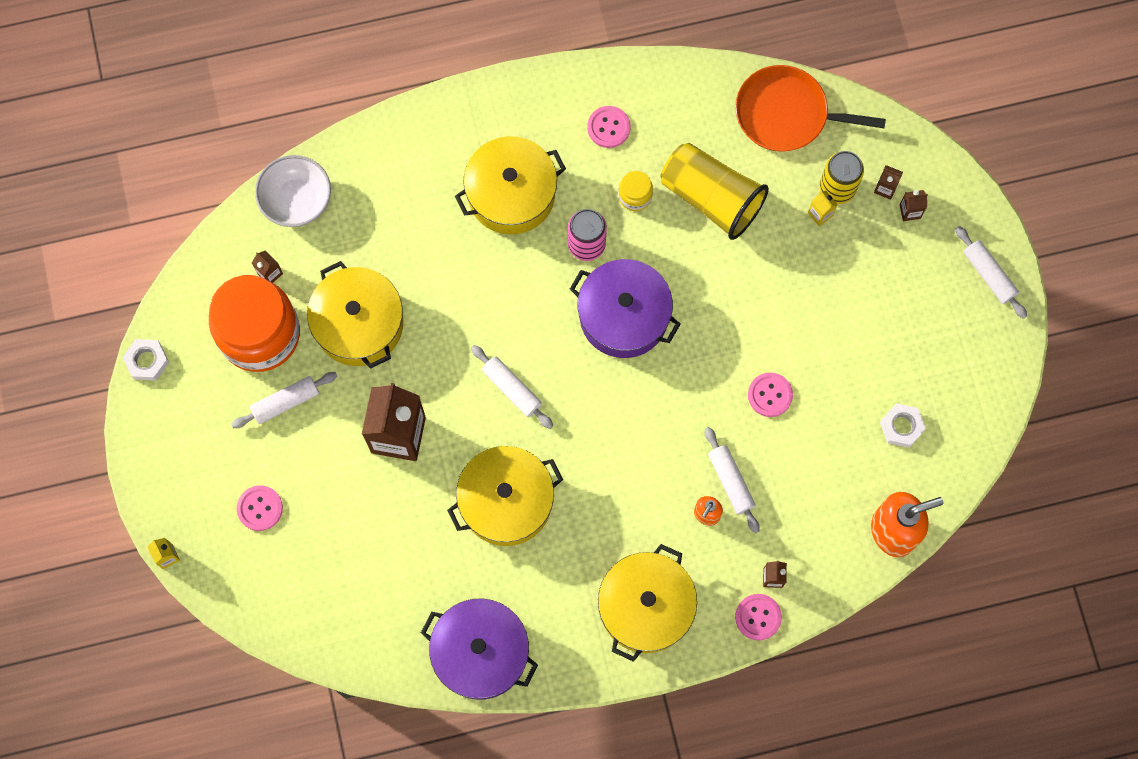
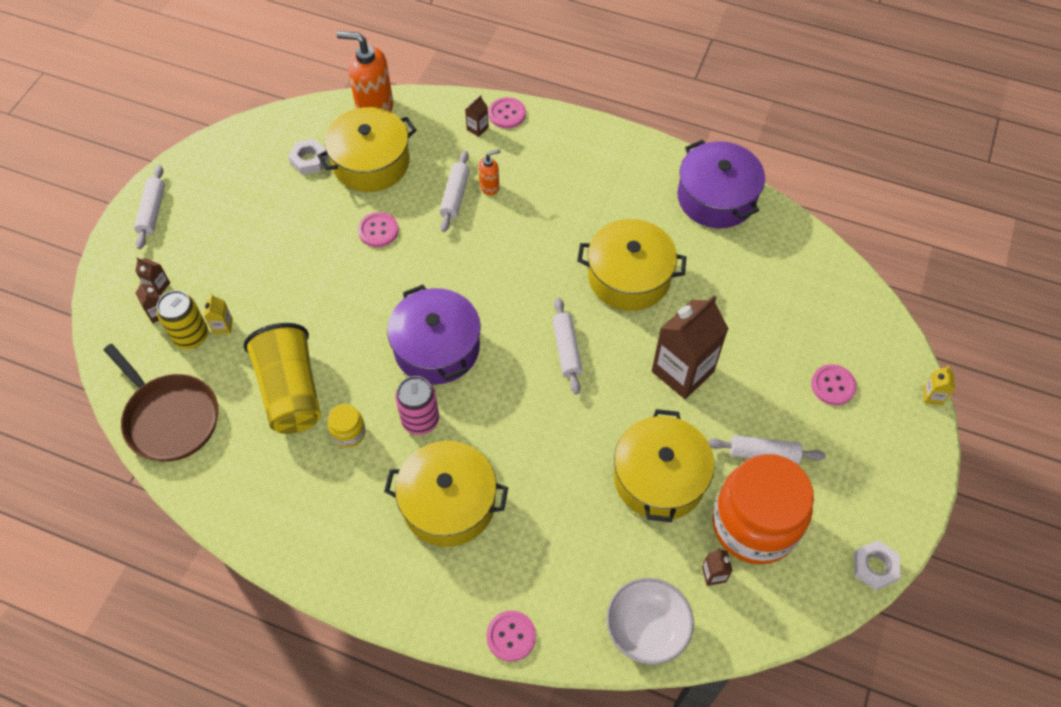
camera: 145 degrees left, 15 degrees down
pink button [587,106,631,148] -> pink button moved to [486,610,536,662]
yellow pot [598,544,697,662] -> yellow pot moved to [317,107,416,192]
orange pan [735,65,886,152] -> brown pan [104,344,218,462]

